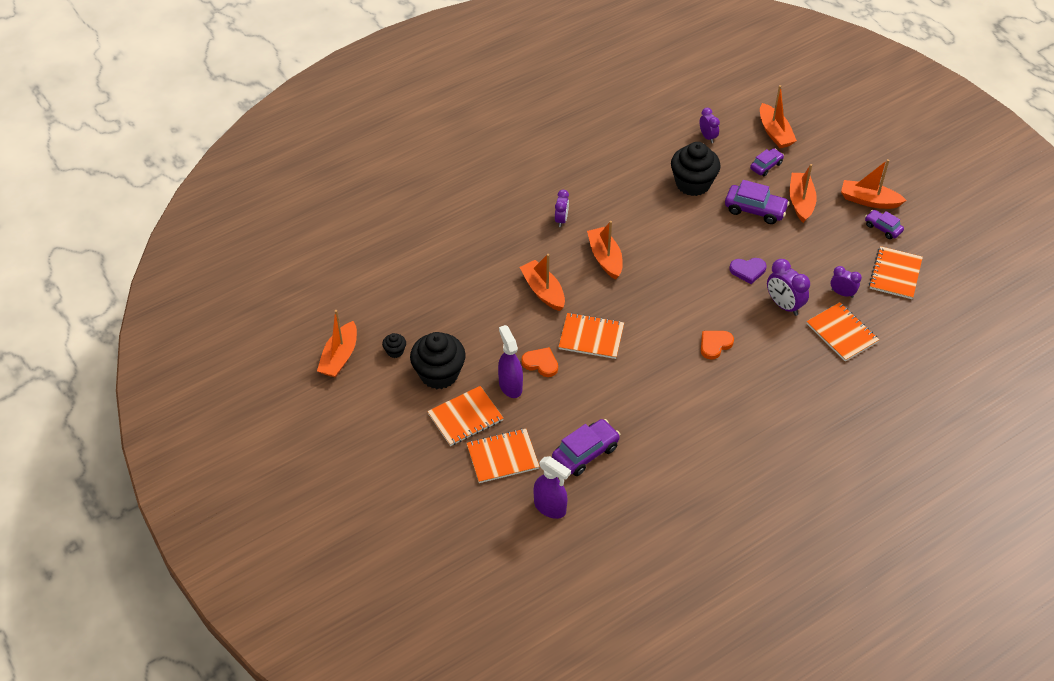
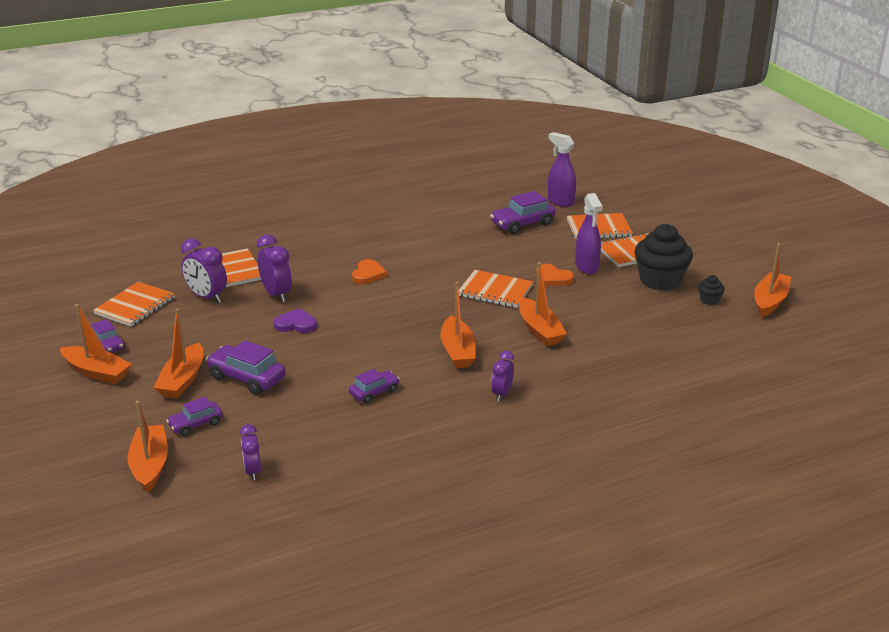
camera: 170 degrees left, 20 degrees down
black cupcake [671,142,721,196] -> none
orange heart [701,331,734,360] -> orange heart turned 45 degrees counterclockwise [352,259,387,284]
purple clock [831,266,862,298] -> purple clock [181,239,227,303], size x1.56
none -> purple car [349,369,400,404]

